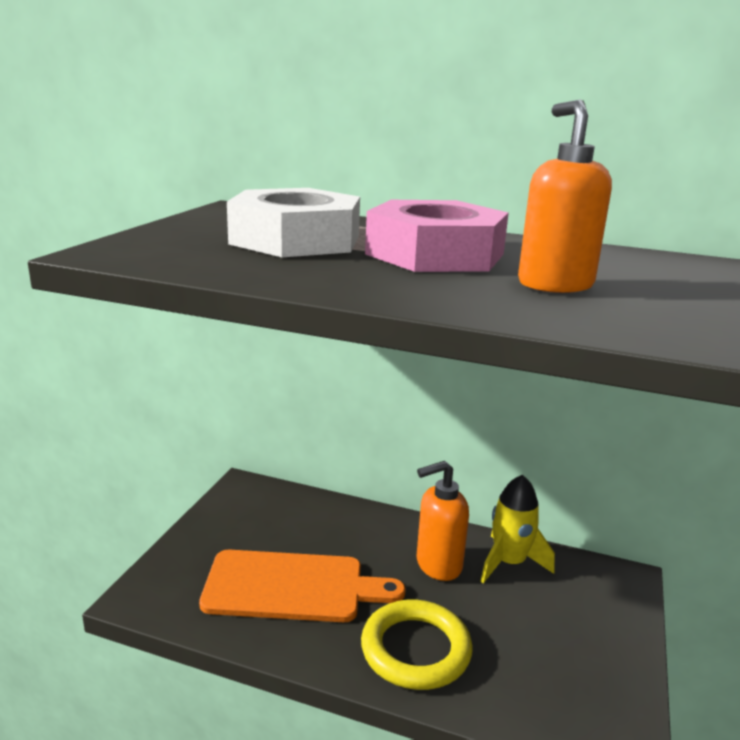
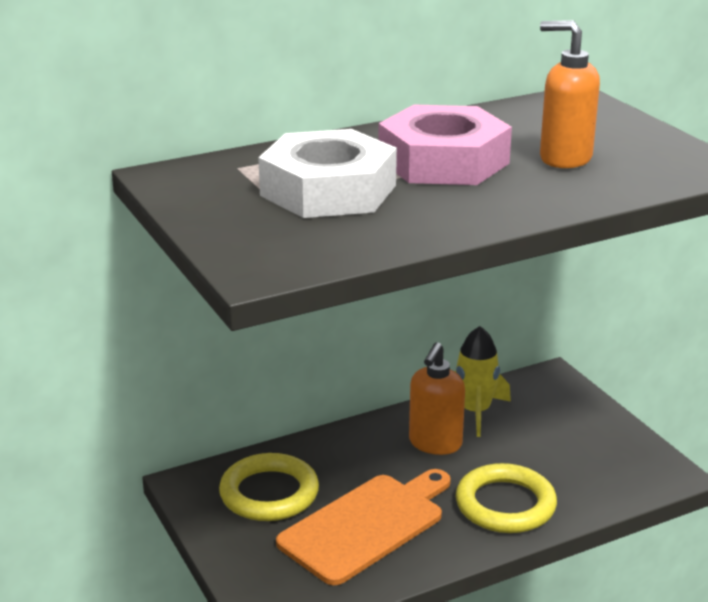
camera: 45 degrees left, 5 degrees up
none -> yellow ring [219,453,319,521]

